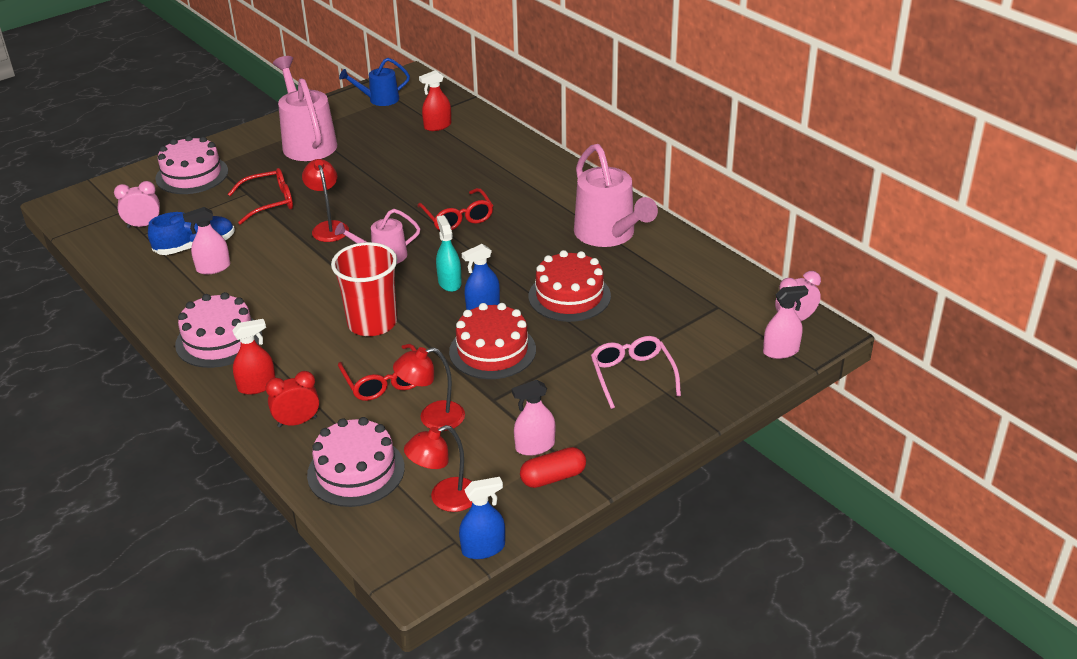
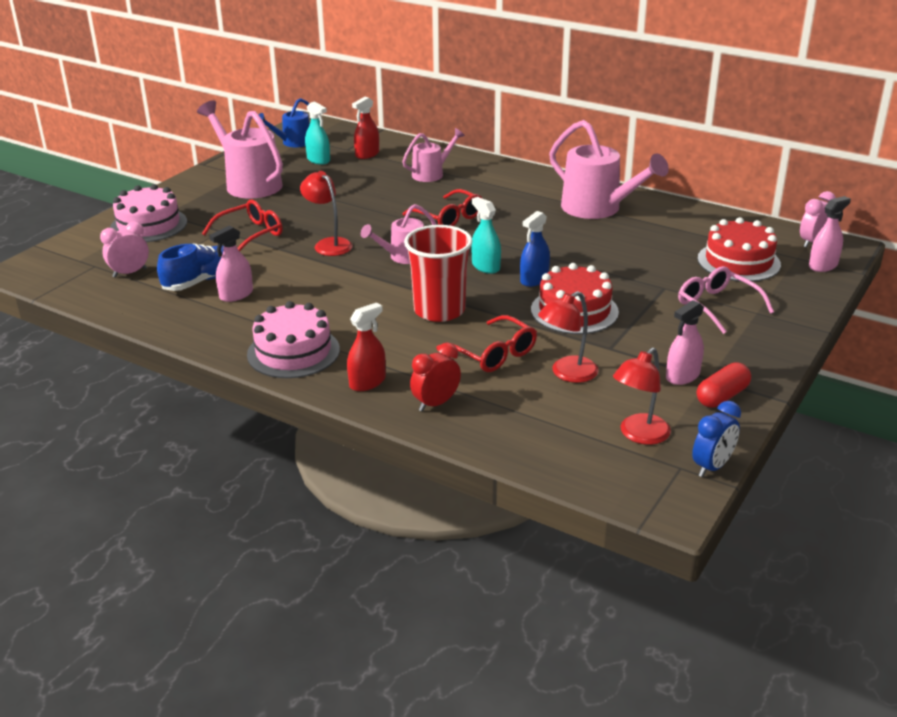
camera: 20 degrees left, 5 degrees down
pink cake [307,417,405,507] -> none
blue spray bottle [459,477,505,559] -> blue clock [692,401,741,477]
red cake [529,250,611,322] -> red cake moved to [698,217,781,282]
none -> turquoise spray bottle [305,101,330,165]
none -> pink watering can [402,128,465,182]

